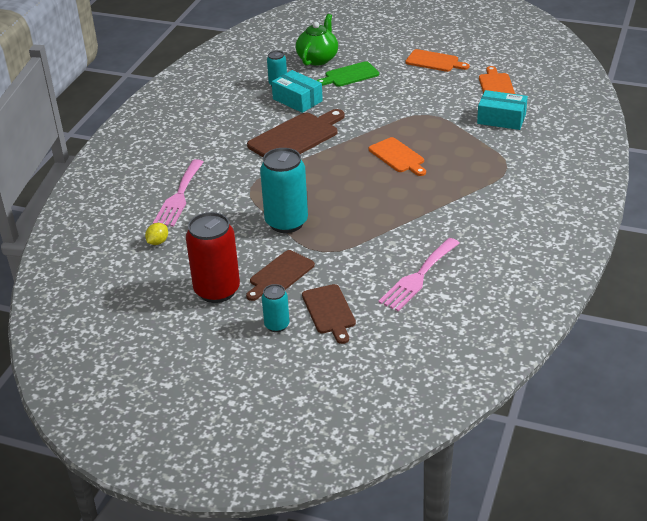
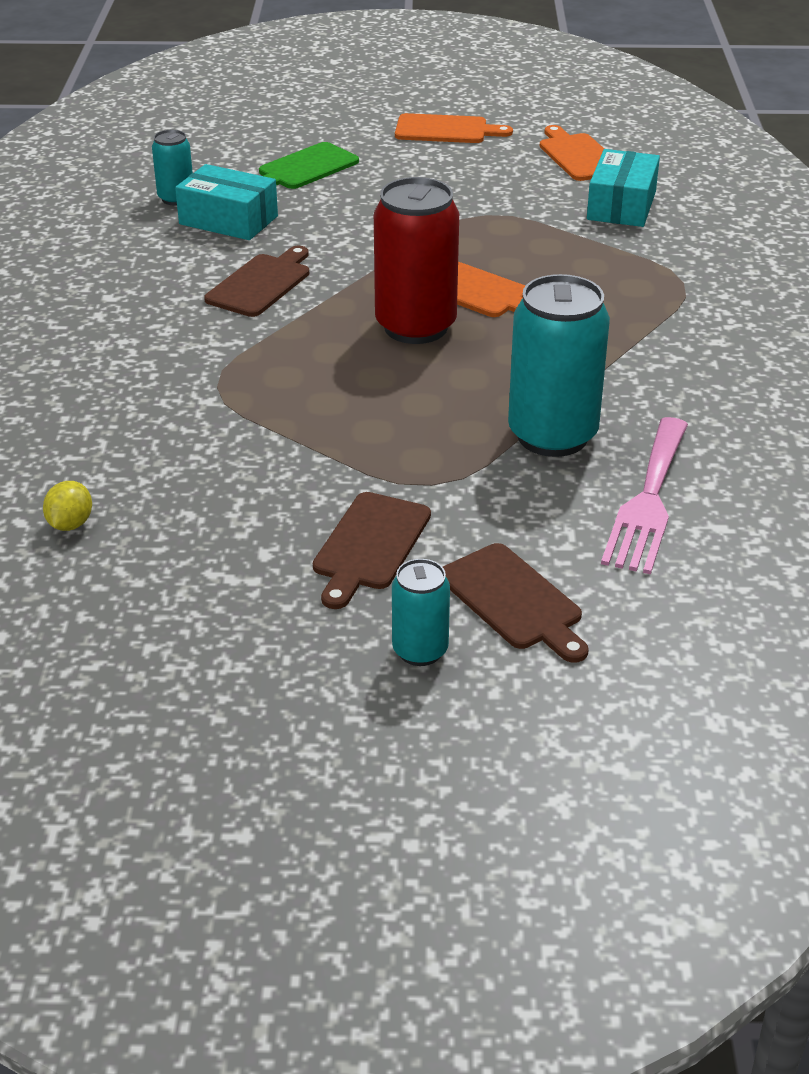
camera: 20 degrees left, 0 degrees up
pink fork [153,159,204,227] -> none
red can [186,212,240,303] -> red can moved to [374,177,459,344]
brown cutting board [247,109,345,157] -> brown cutting board [204,246,309,317], size x0.63
turquoise can [260,148,308,233] -> turquoise can moved to [508,274,610,457]
green teapot [296,14,338,66] -> none
turquoise box [477,90,528,130] -> turquoise box turned 75 degrees counterclockwise [587,149,660,227]

